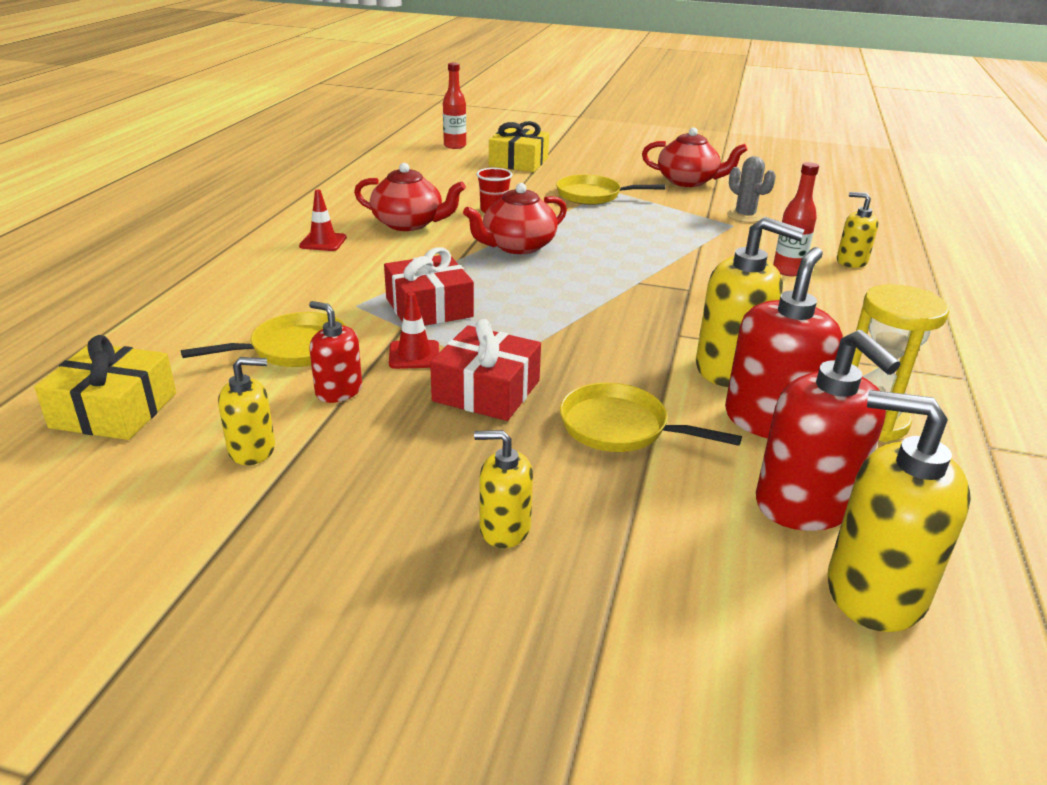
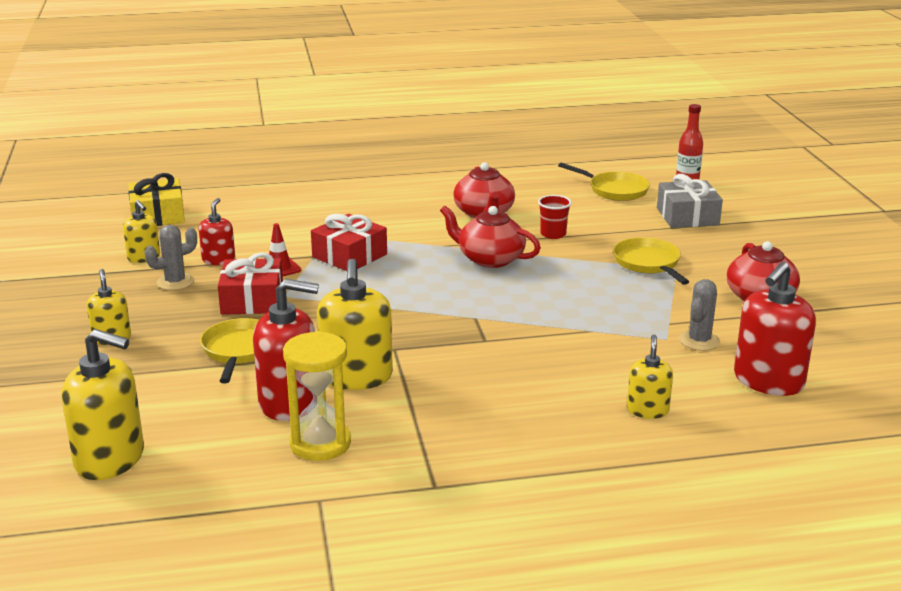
camera: 65 degrees right, 5 degrees down
yellow pan [181,312,346,367] -> yellow pan moved to [558,163,650,201]
red traffic cone [299,189,347,251] -> none
yellow gift [489,121,549,172] -> grey gift [657,174,723,228]
red soap dispenser [756,330,901,531] -> red soap dispenser moved to [734,262,816,396]
red bottle [773,162,819,276] -> none
yellow soap dispenser [827,390,971,632] -> yellow soap dispenser turned 105 degrees clockwise [61,329,144,480]
none -> grey cactus [145,225,197,290]

